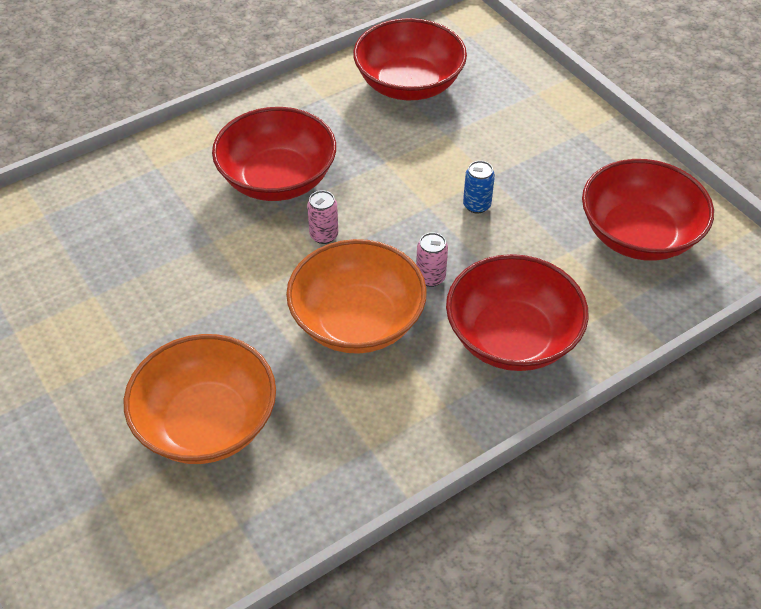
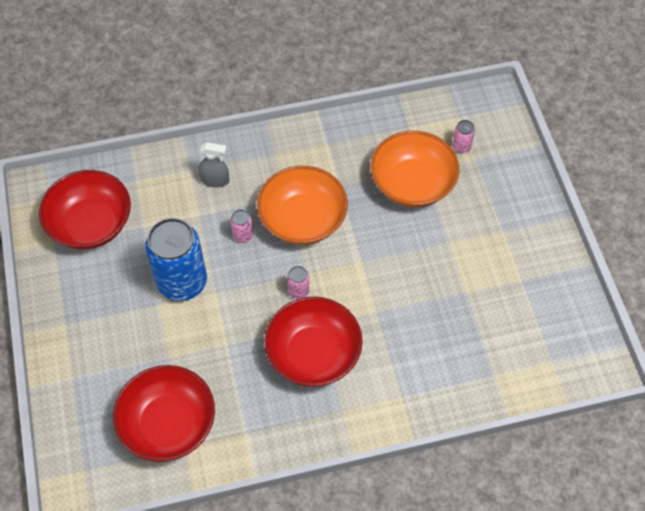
camera: 160 degrees left, 10 degrees up
red bowl [446,254,589,371] -> grey spray bottle [199,142,229,188]
blue can [463,161,495,214] -> blue can [145,218,207,301], size x2.41
none -> pink can [452,120,475,154]

